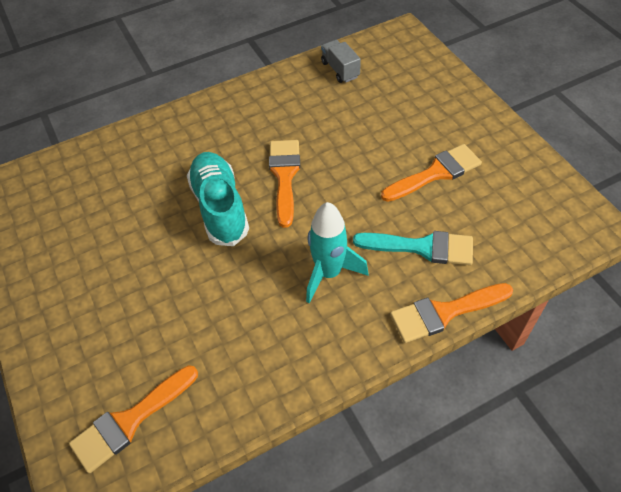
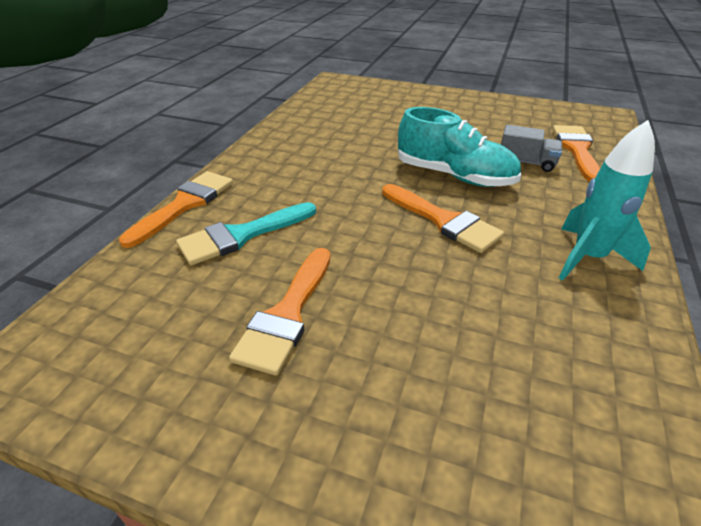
camera: 135 degrees right, 15 degrees down
orange brush [69,365,198,473] -> orange brush moved to [553,125,600,182]
turquoise rocket [306,202,368,303] -> turquoise rocket moved to [559,120,655,281]
grey truck [321,40,361,83] -> grey truck moved to [501,125,562,172]

